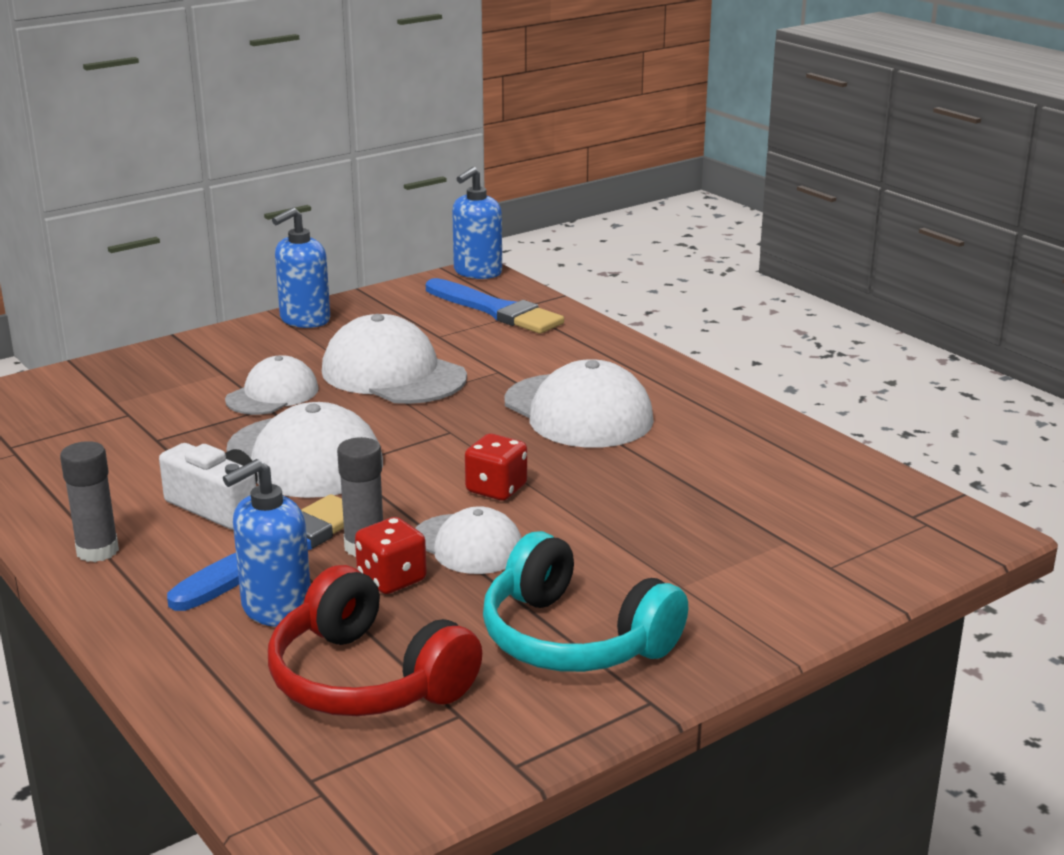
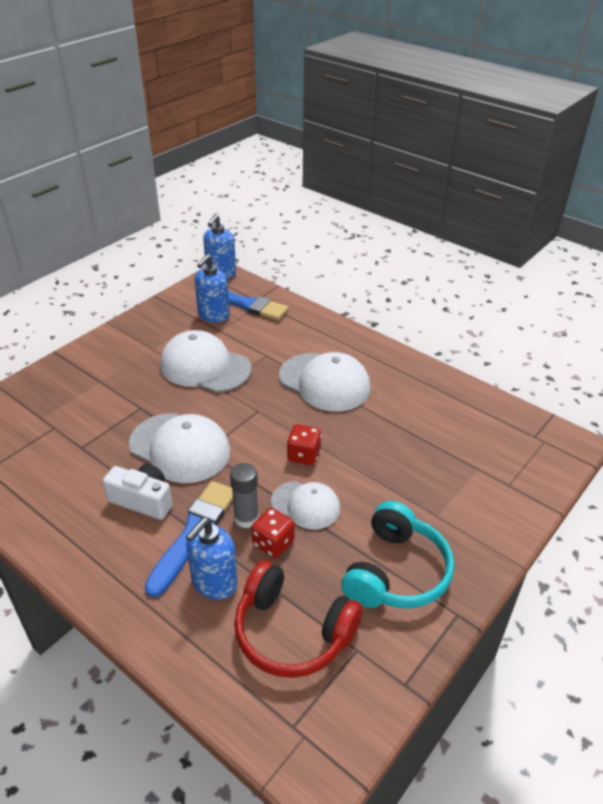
camera: 15 degrees left, 15 degrees up
grey glue stick [60,441,119,562] -> none
white cap [225,355,319,415] -> none
blue soap dispenser [272,208,330,328] -> blue soap dispenser moved to [195,254,230,323]
turquoise headphones [483,531,688,672] -> turquoise headphones turned 90 degrees counterclockwise [341,501,454,608]

